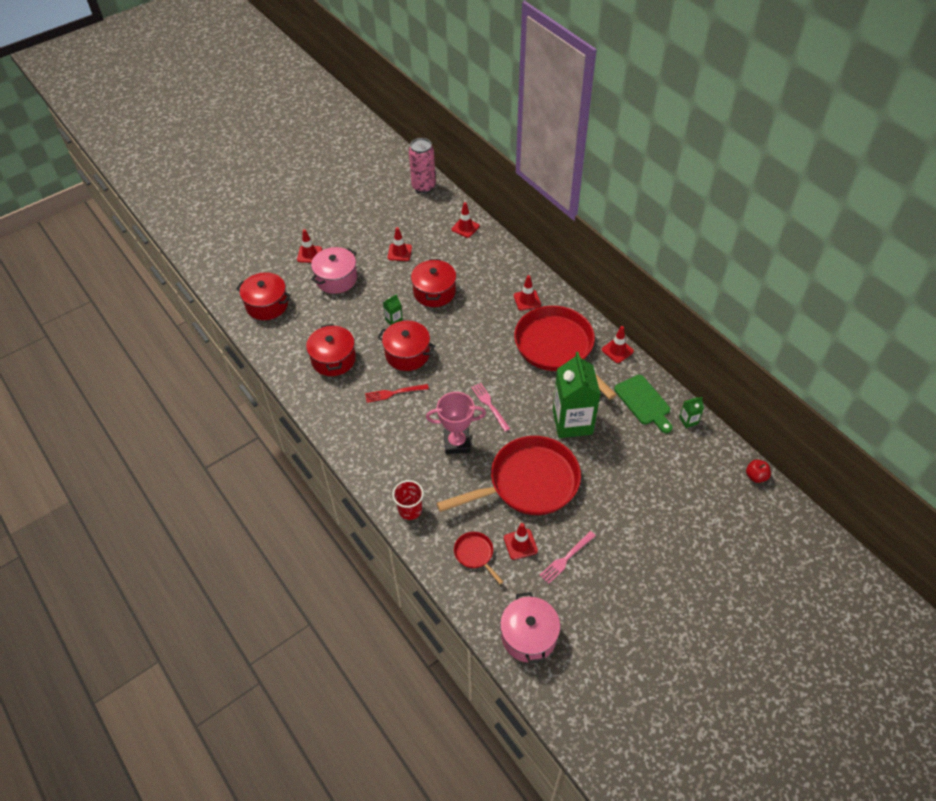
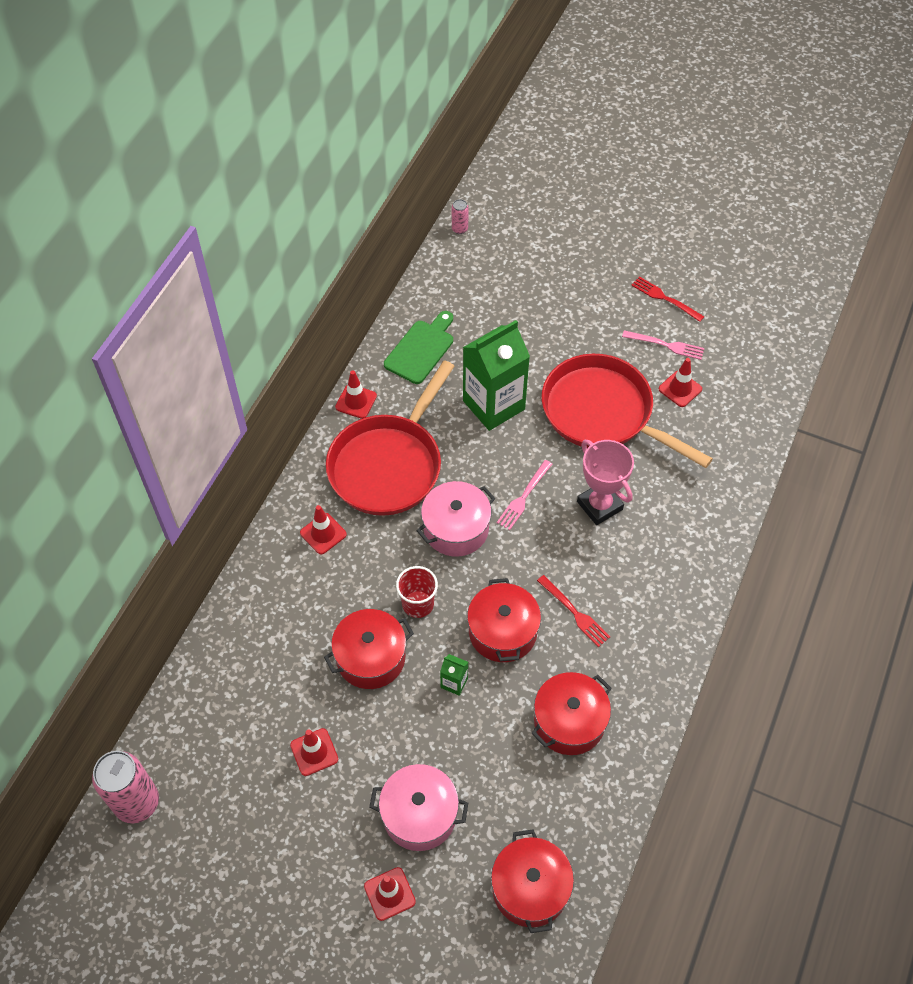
camera: 120 degrees left, 5 degrees up
red cup [392,480,424,520] -> red cup moved to [396,566,438,618]
red traffic cone [452,202,479,238] -> none
red pan [454,532,503,584] -> none
pink pot [500,592,560,664] -> pink pot moved to [417,481,495,557]
green carton [679,397,704,428] -> none
red apple [746,460,771,483] -> pink can [452,199,469,234]
none -> red fork [631,276,704,322]

